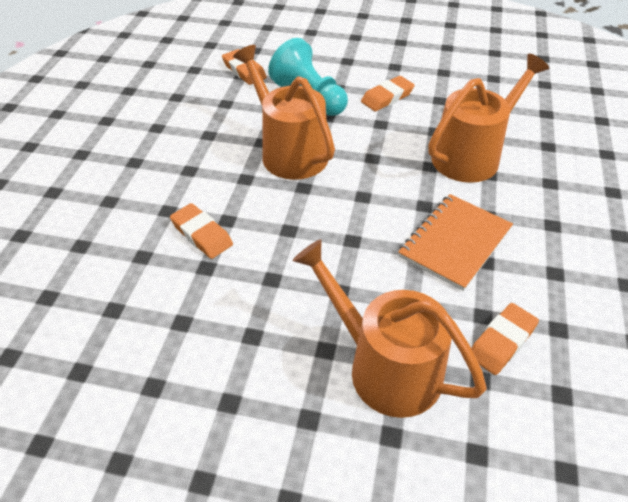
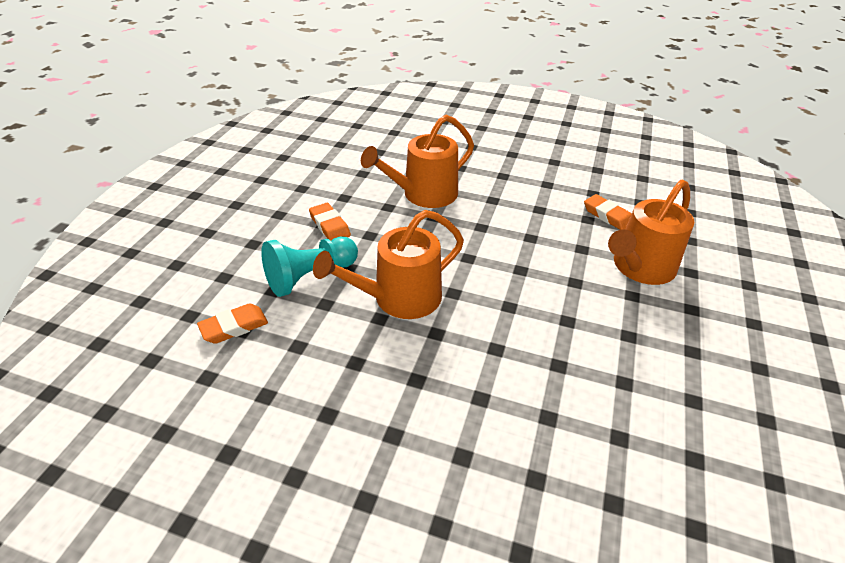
camera: 85 degrees left, 5 degrees down
orange eraser [170,203,233,259] -> none
orange notebook [398,194,513,291] -> none
orange watering can [428,54,549,183] -> orange watering can turned 90 degrees counterclockwise [361,115,474,208]

